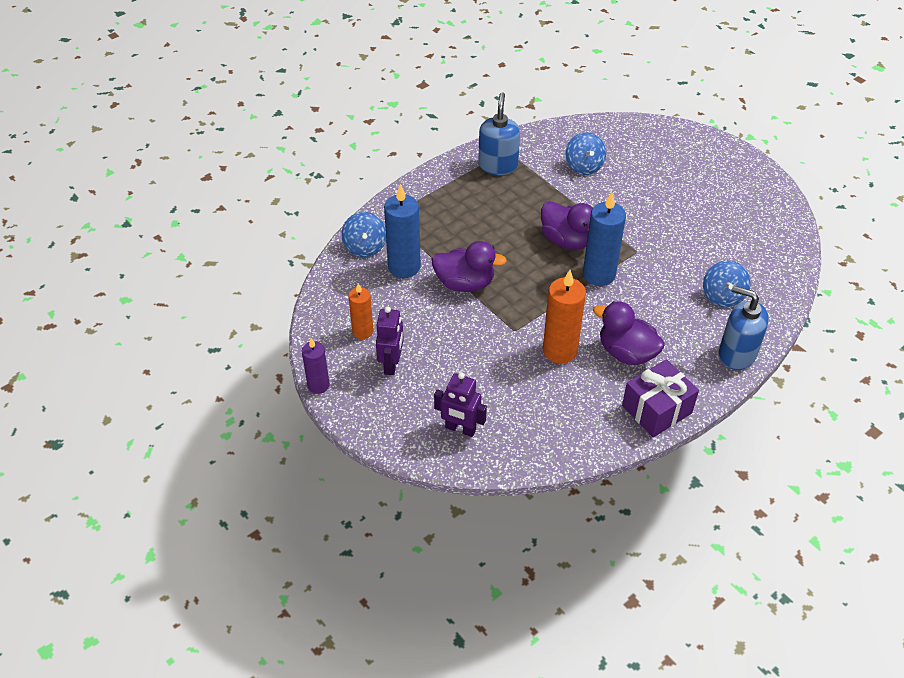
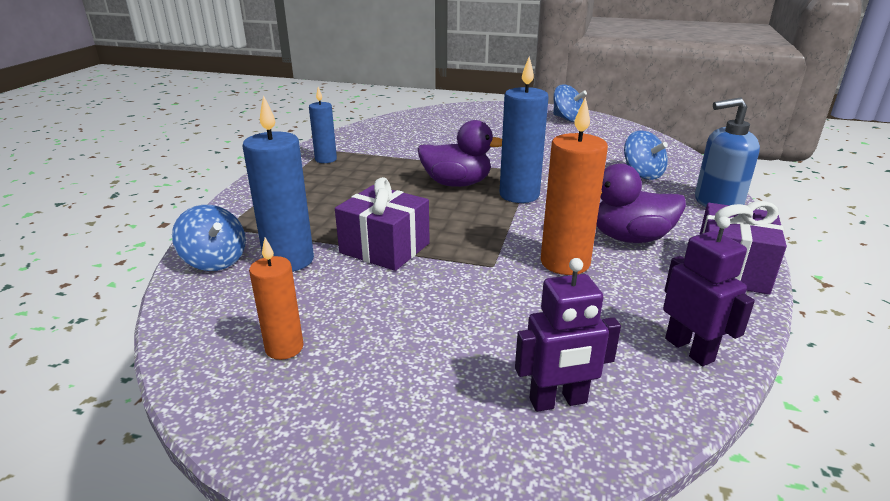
camera: 35 degrees left, 20 degrees down
purple candle [302,338,330,394] -> none
purple robot [376,306,404,375] -> purple robot moved to [663,217,755,366]
purple duck [431,241,507,292] -> purple gift [335,177,430,271]
blue soap dispenser [478,92,520,175] -> blue candle [309,87,337,163]
blue spinning top [566,132,606,175] -> blue spinning top moved to [553,84,587,122]

